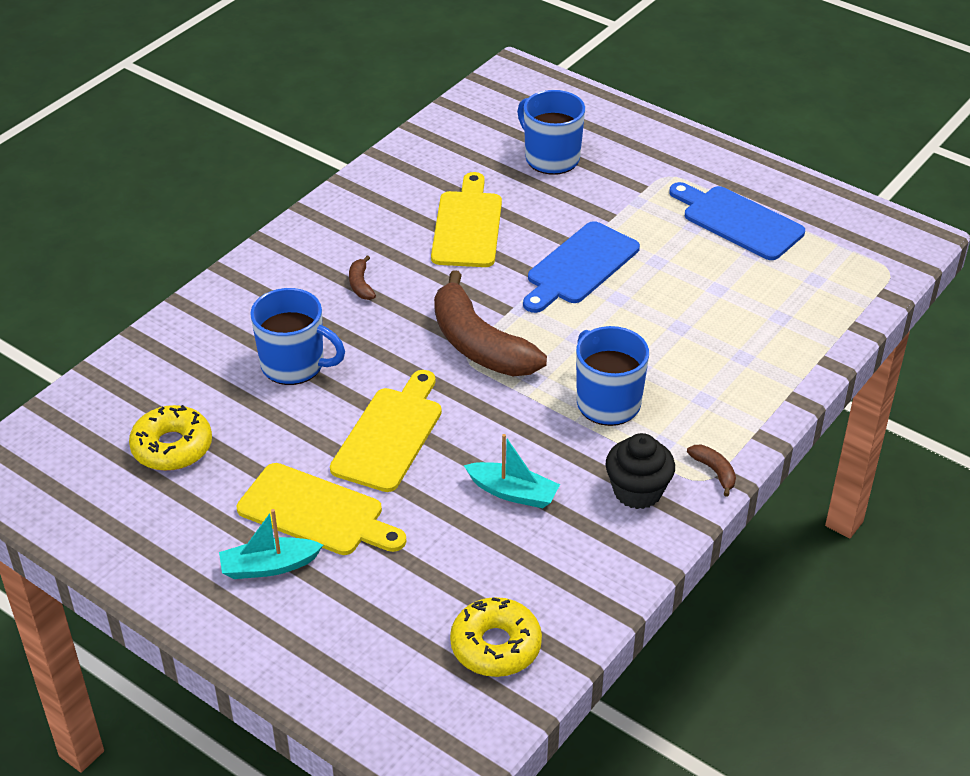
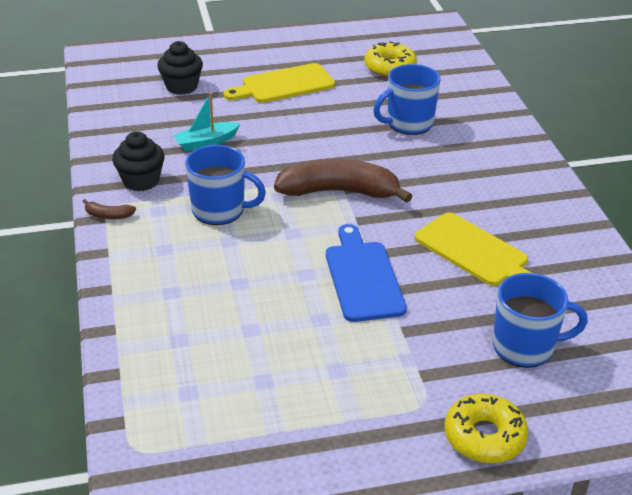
camera: 130 degrees right, 5 degrees down
turquoise boat [219,509,323,579] -> none
yellow cutting board [330,370,442,492] -> none
brown banana [349,255,376,300] -> none
yellow donut [450,597,542,677] -> yellow donut moved to [444,394,528,463]
blue cutting board [669,182,805,260] -> none
none -> black cupcake [157,41,203,95]

